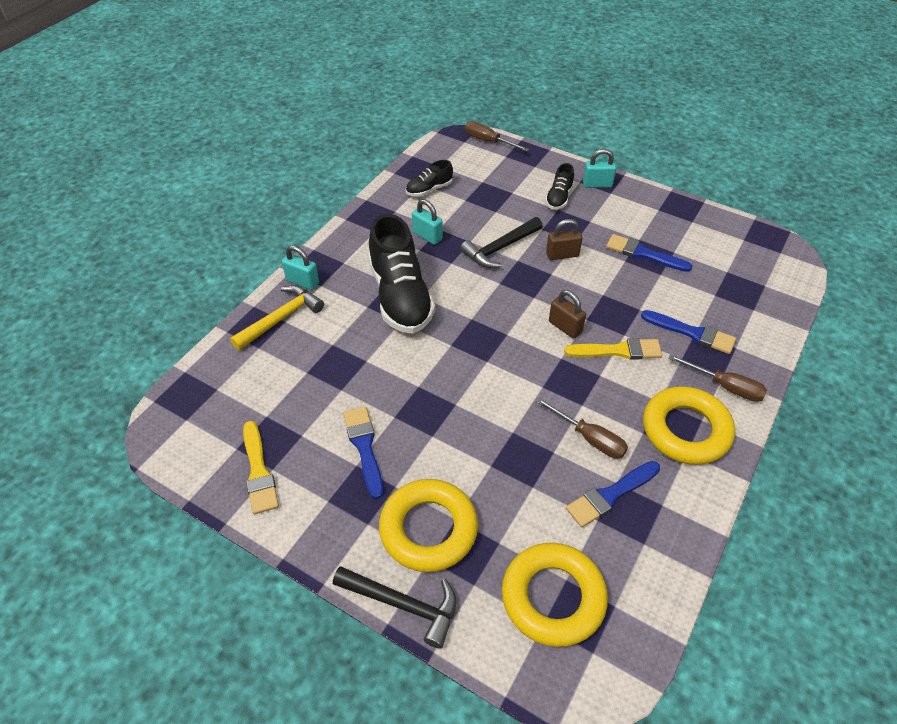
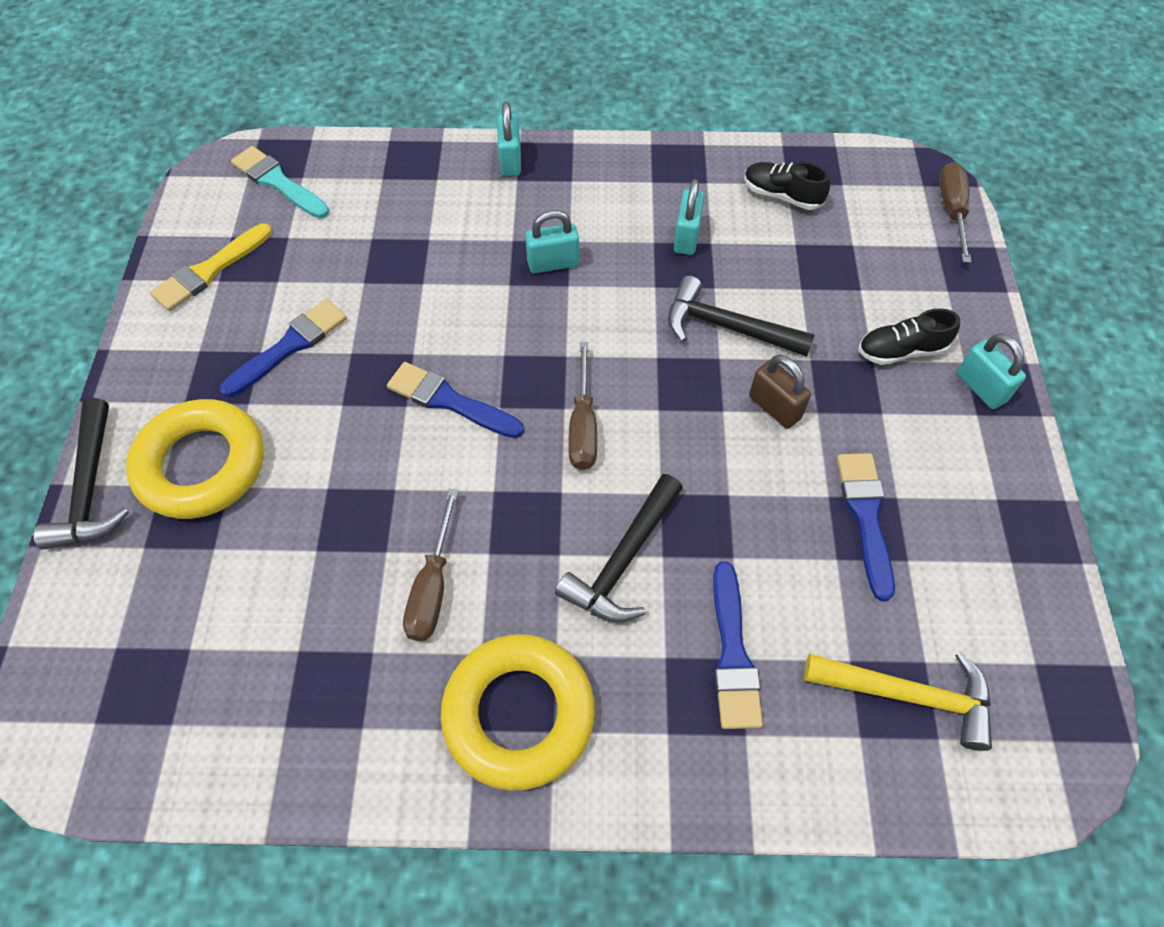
camera: 60 degrees right, 10 degrees up
yellow hammer [230,285,324,350] -> yellow hammer moved to [804,652,992,751]
black shoe [368,214,435,334] -> turquoise padlock [525,210,579,273]
yellow ring [502,543,608,647] -> none
brown padlock [549,290,586,339] -> none
yellow brush [564,338,662,360] -> black hammer [555,474,683,623]
blue brush [566,461,660,527] -> blue brush moved to [387,362,524,438]
brown screwdriver [668,354,767,402] -> brown screwdriver moved to [568,342,597,470]
none -> turquoise brush [231,146,329,219]

